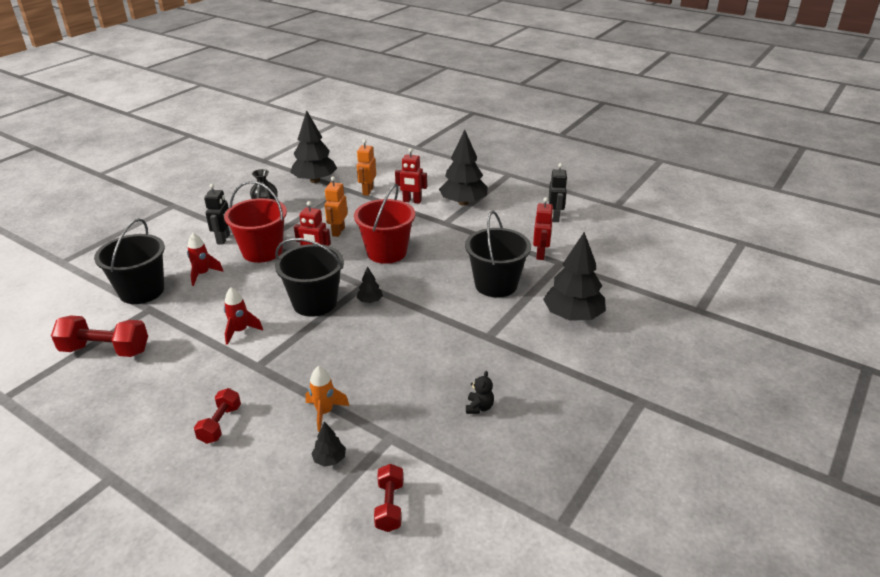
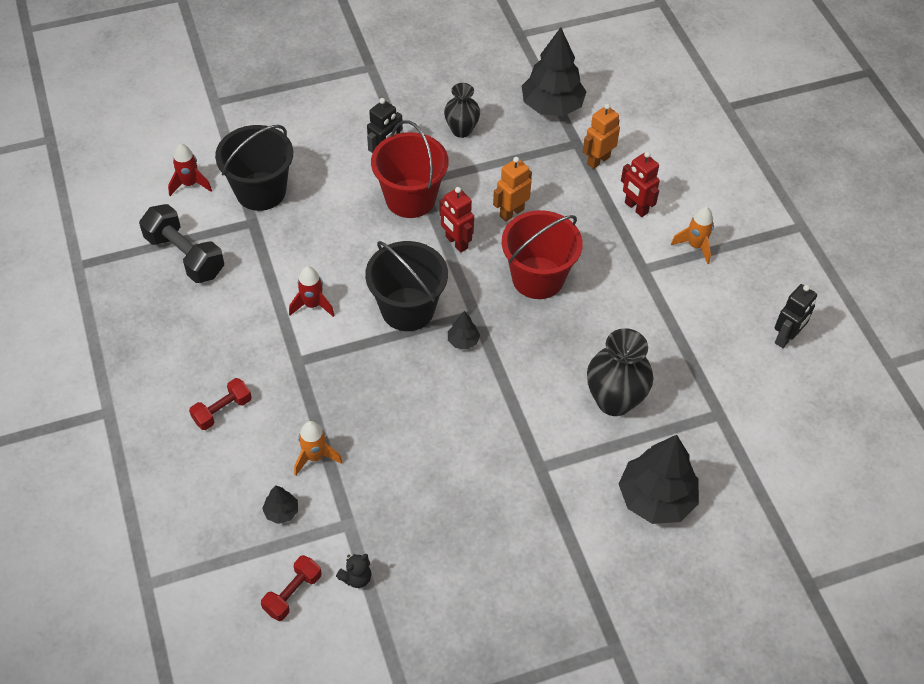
camera: 35 degrees right, 20 degrees up
red dumbbell [51,316,148,357] -> black dumbbell [139,204,224,283]
red rocket [187,233,224,286] -> red rocket moved to [168,144,212,196]
black tree [439,130,488,206] -> orange rocket [671,207,714,264]
black bucket [465,211,531,298] -> black vase [587,328,654,416]
black teddy bear [466,371,494,414] -> black teddy bear moved to [336,554,371,588]
red robot [533,197,554,260] -> none

